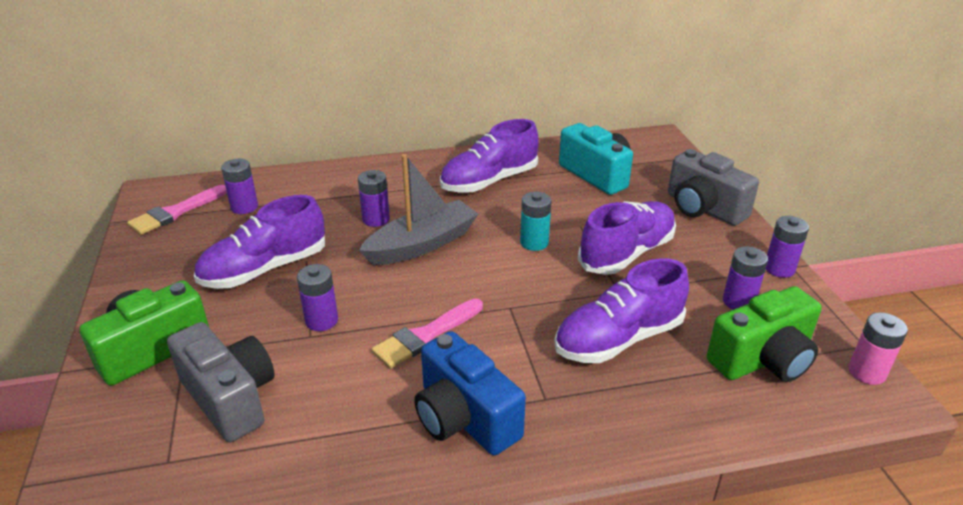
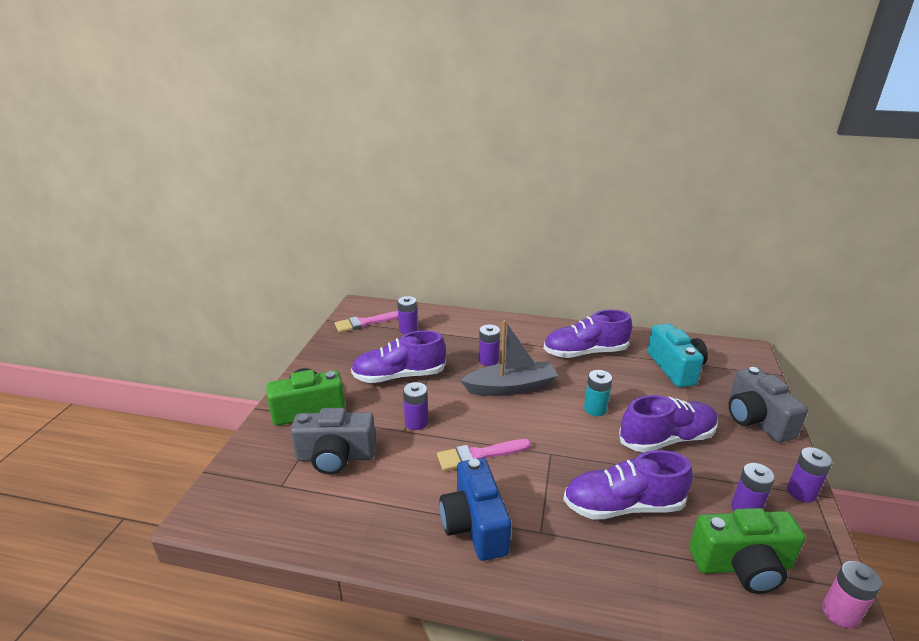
camera: 25 degrees right, 5 degrees down
grey camera [167,322,275,442] -> grey camera turned 105 degrees clockwise [291,408,376,475]

